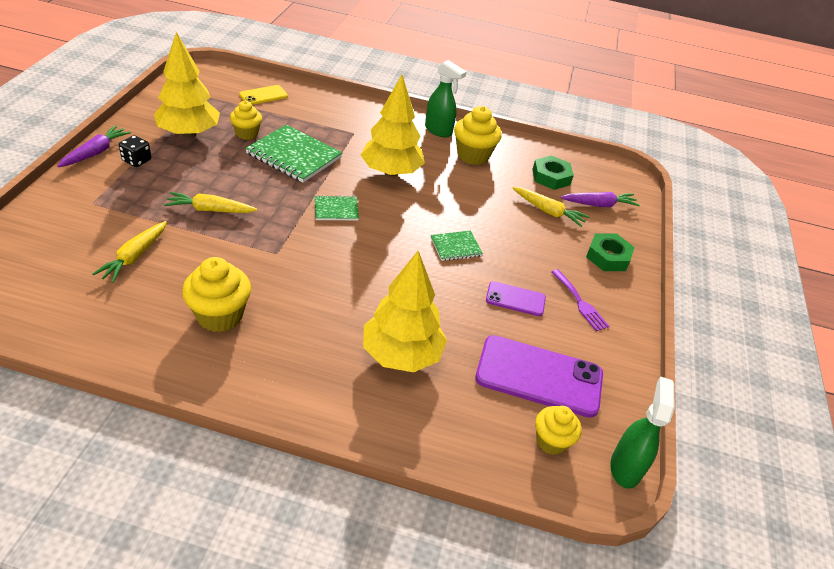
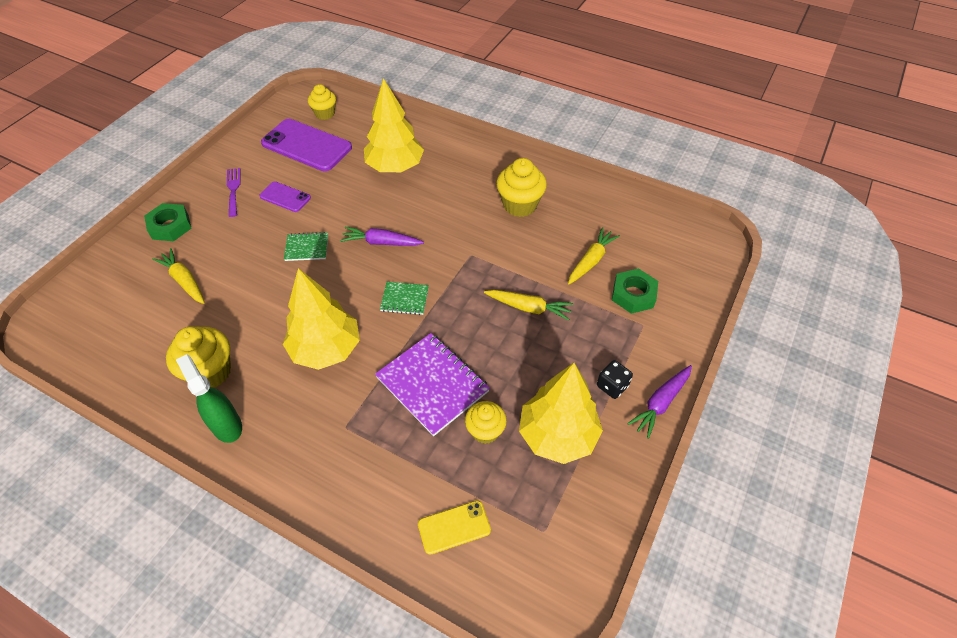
camera: 160 degrees left, 10 degrees up
green notebook [245,124,342,183] -> purple notebook [375,333,490,436]
green nut [532,155,574,190] -> green nut moved to [612,268,658,314]
purple carrot [561,192,640,207] -> purple carrot moved to [340,227,424,246]
green spray bottle [610,377,675,489] -> none

